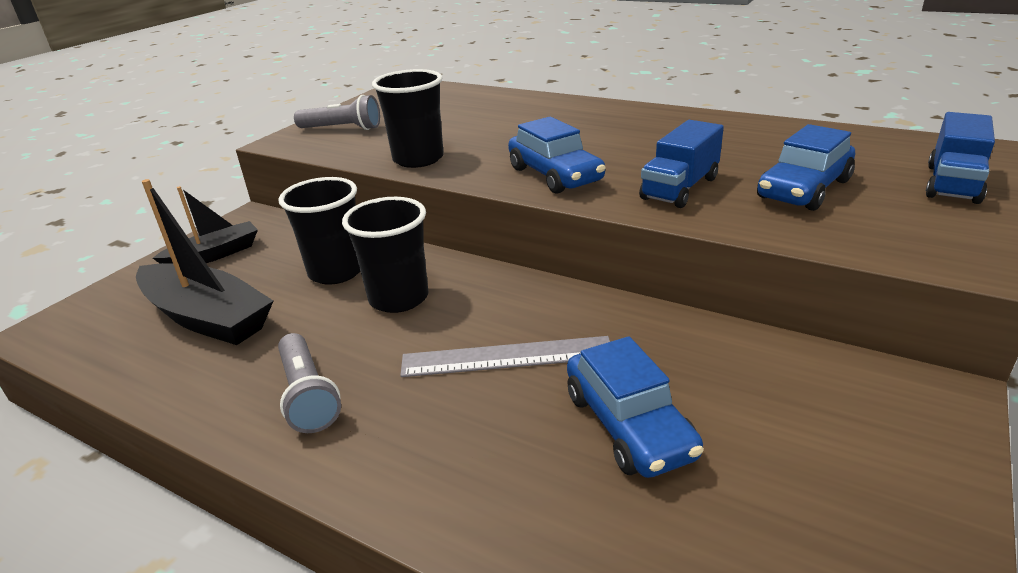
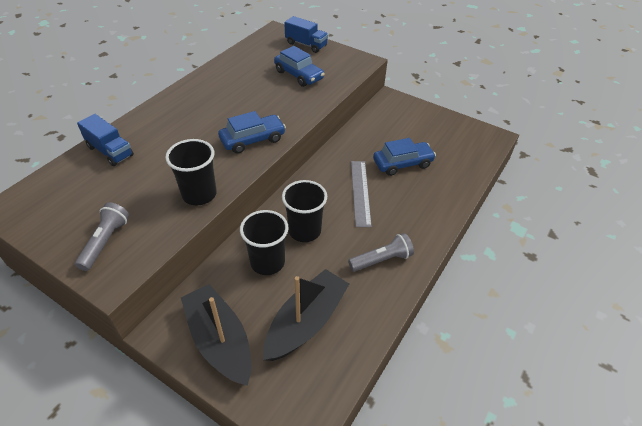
camera: 90 degrees left, 15 degrees up
black boat [153,186,258,264] -> black boat [181,284,251,386], size x1.61
blue truck [639,120,724,208] -> blue truck moved to [77,114,134,166]

